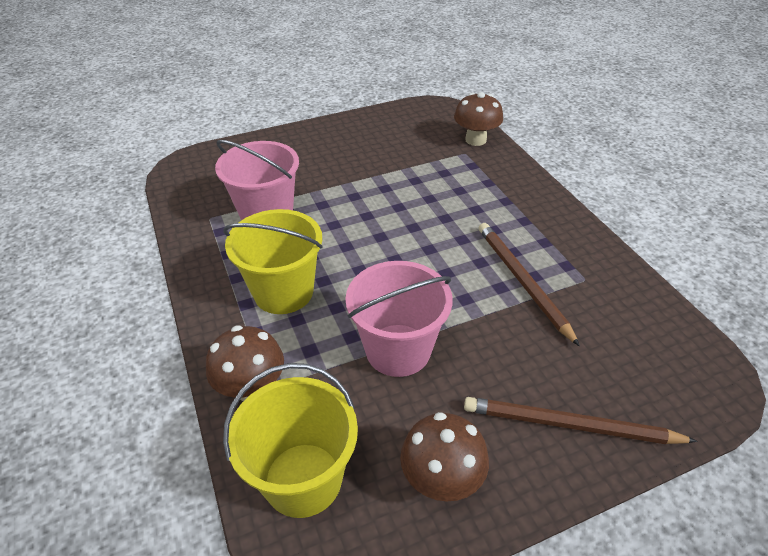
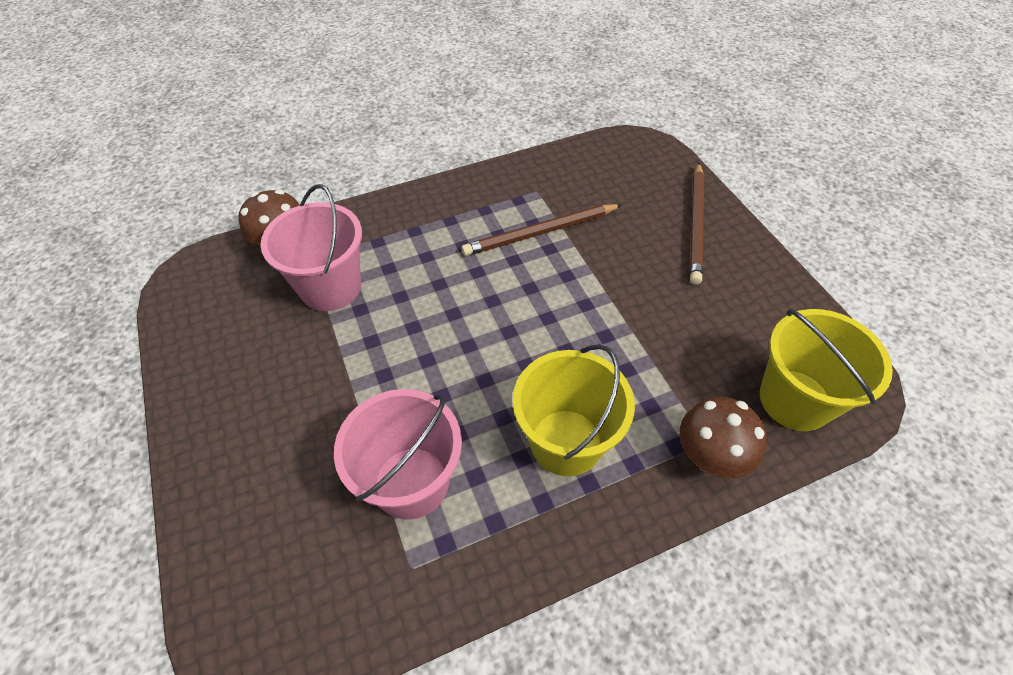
camera: 90 degrees left, 10 degrees up
pink bucket [345,261,453,377] -> pink bucket moved to [261,184,362,311]
brown mushroom [400,412,489,501] -> none

